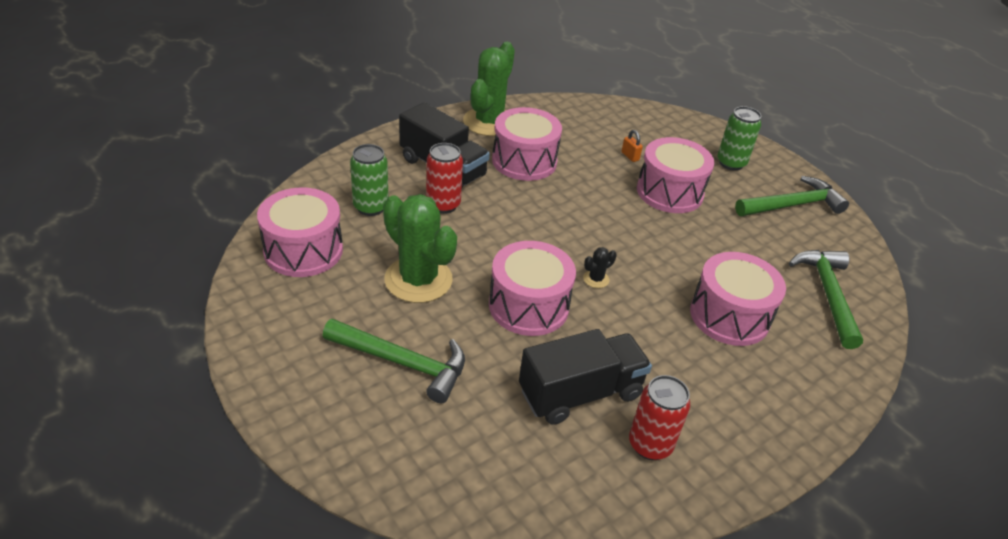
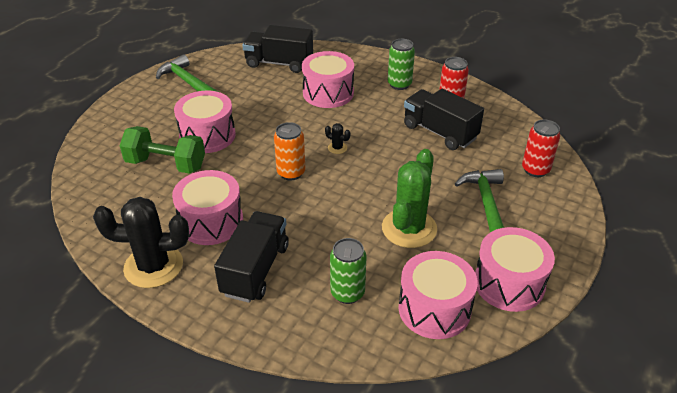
camera: 110 degrees left, 0 degrees up
red can [426,143,463,214] -> red can moved to [522,119,560,177]
green cactus [463,42,515,136] -> black cactus [93,197,189,288]
pink drum [489,241,576,336] -> pink drum moved to [475,227,555,312]
orange padlock [622,130,643,162] -> green dumbbell [120,126,205,174]
green can [717,106,761,171] -> green can moved to [388,39,415,90]
green hammer [789,250,863,349] -> black truck [242,25,313,73]
none -> orange can [274,122,305,181]

